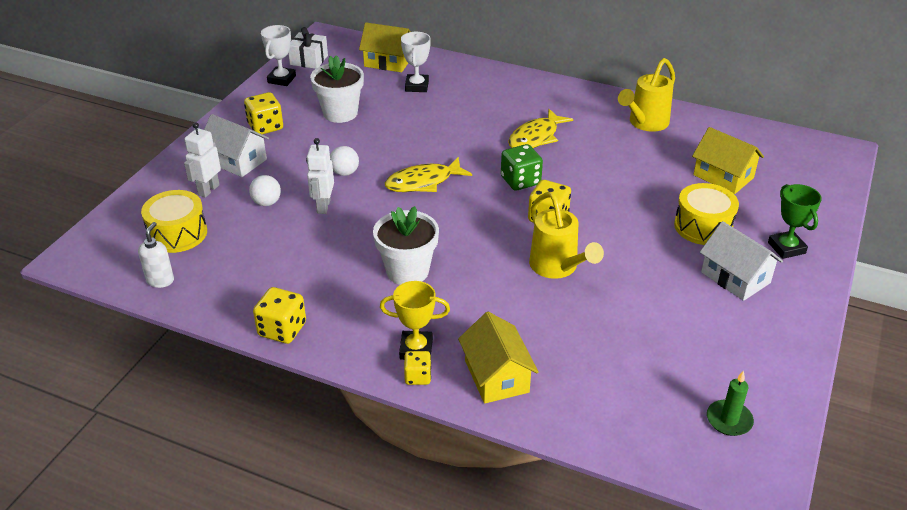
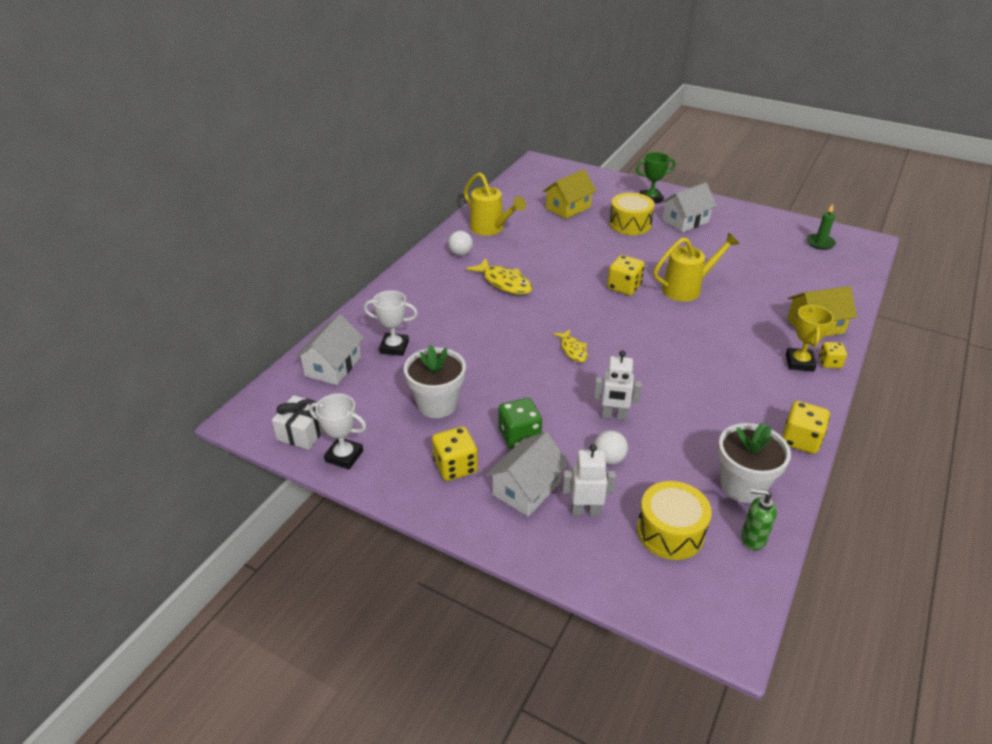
camera: 85 degrees left, 0 degrees up
white soap dispenser [138,222,174,288] -> green soap dispenser [741,488,777,550]
white robot [184,122,221,198] -> white robot turned 150 degrees clockwise [562,444,616,516]
white ball [330,146,359,176] -> white ball moved to [448,231,473,256]
yellow house [359,22,411,72] -> white house [295,314,364,385]
white flower pot [373,206,439,285] -> white flower pot moved to [718,422,791,503]
yellow fish [385,157,472,192] -> yellow fish [553,329,588,362], size x0.62
green dice [501,144,543,191] -> green dice moved to [498,398,542,449]

